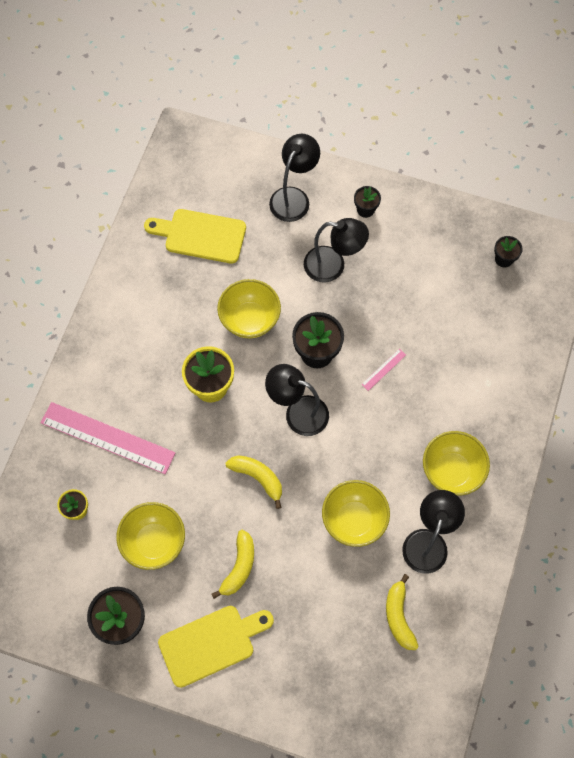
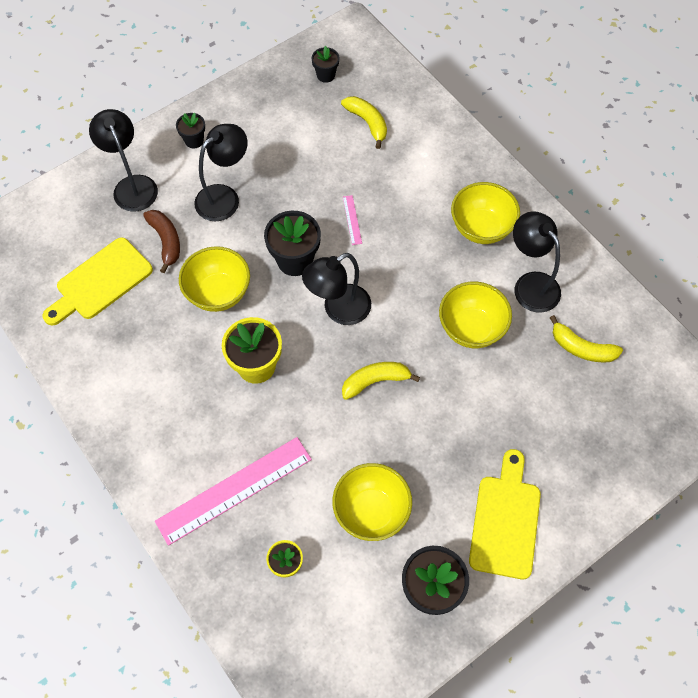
camera: 55 degrees left, 5 degrees down
yellow banana [211,530,254,599] -> yellow banana moved to [341,96,387,149]
none -> brown banana [143,210,180,273]

